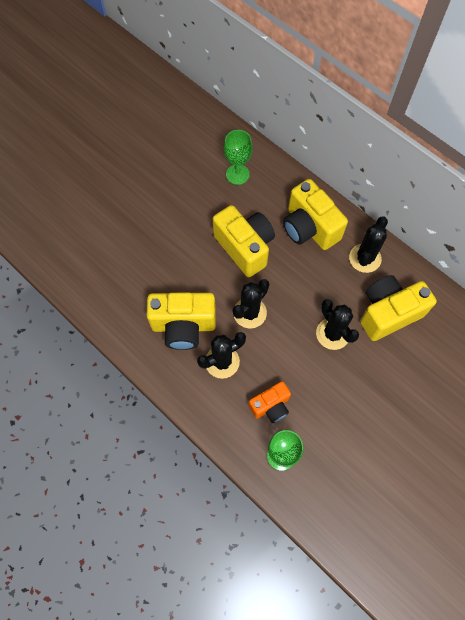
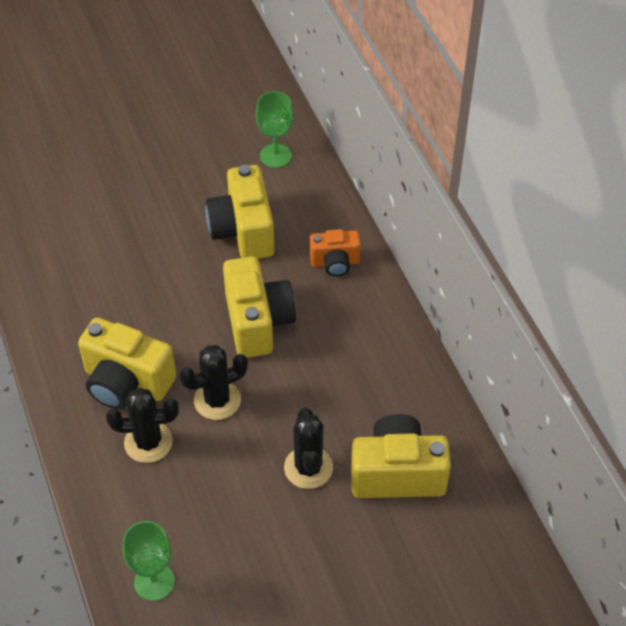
camera: 25 degrees right, 15 degrees down
green goblet [224,130,253,185] -> green goblet moved to [256,91,293,168]
orange camera [249,381,291,423] -> orange camera moved to [310,229,361,276]
yellow camera [283,179,348,250] -> yellow camera moved to [205,164,275,259]
black cactus [349,216,388,273] -> none

